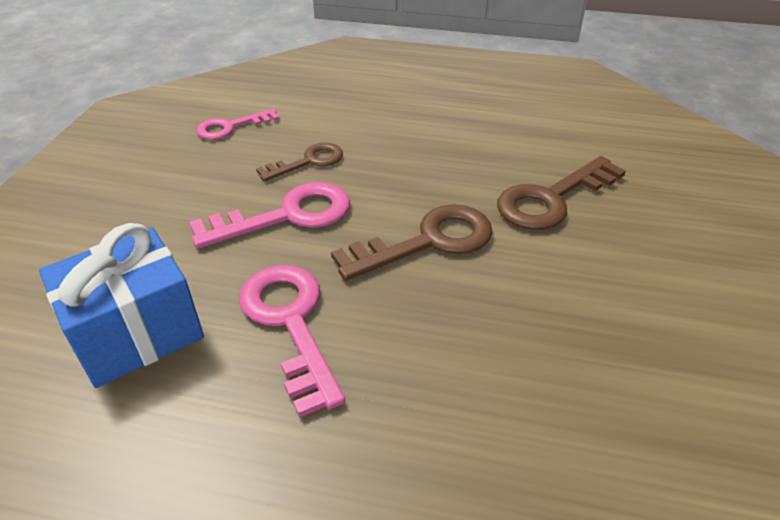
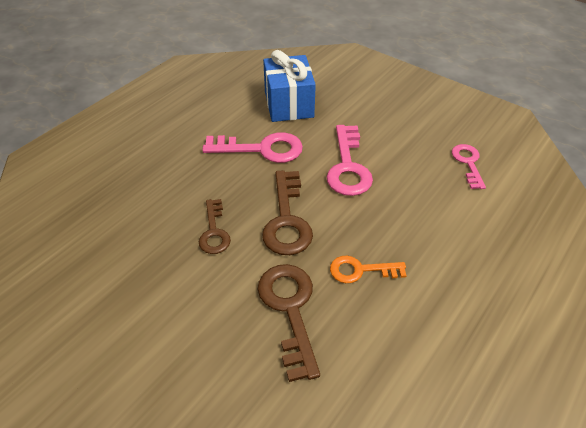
camera: 115 degrees right, 5 degrees up
brown key [256,143,343,182] -> brown key moved to [199,199,231,254]
none -> orange key [330,256,407,283]

